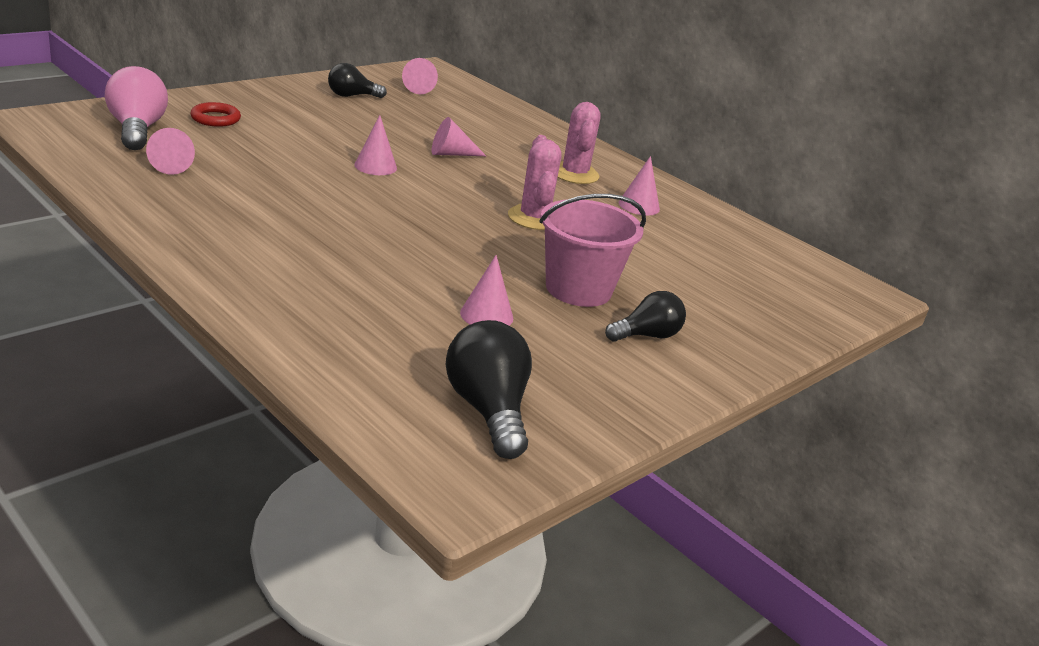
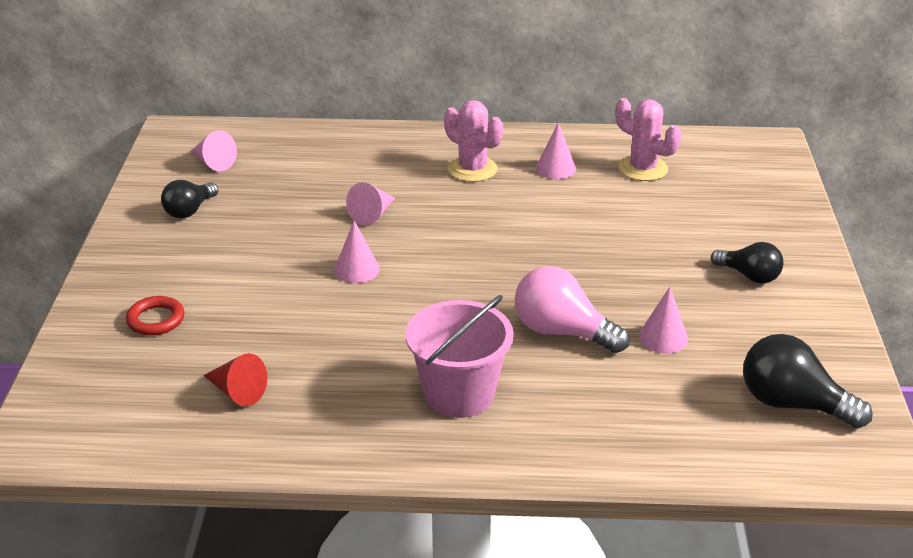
camera: 40 degrees left, 5 degrees up
pink light bulb [105,66,168,150] -> pink light bulb moved to [515,266,630,353]
pink cone [146,128,195,175] -> red cone [203,353,267,406]
pink cactus [508,135,562,230] -> pink cactus moved to [616,98,681,181]
pink bucket [539,194,646,307] -> pink bucket moved to [405,295,514,418]
black light bulb [605,291,686,341] -> black light bulb turned 105 degrees clockwise [711,242,783,284]

